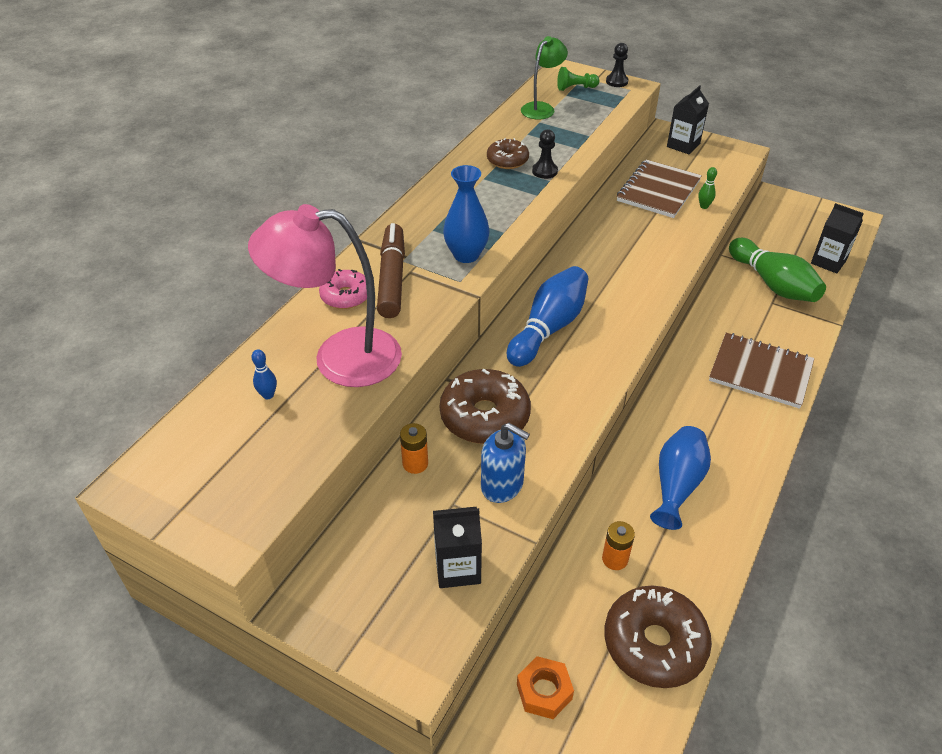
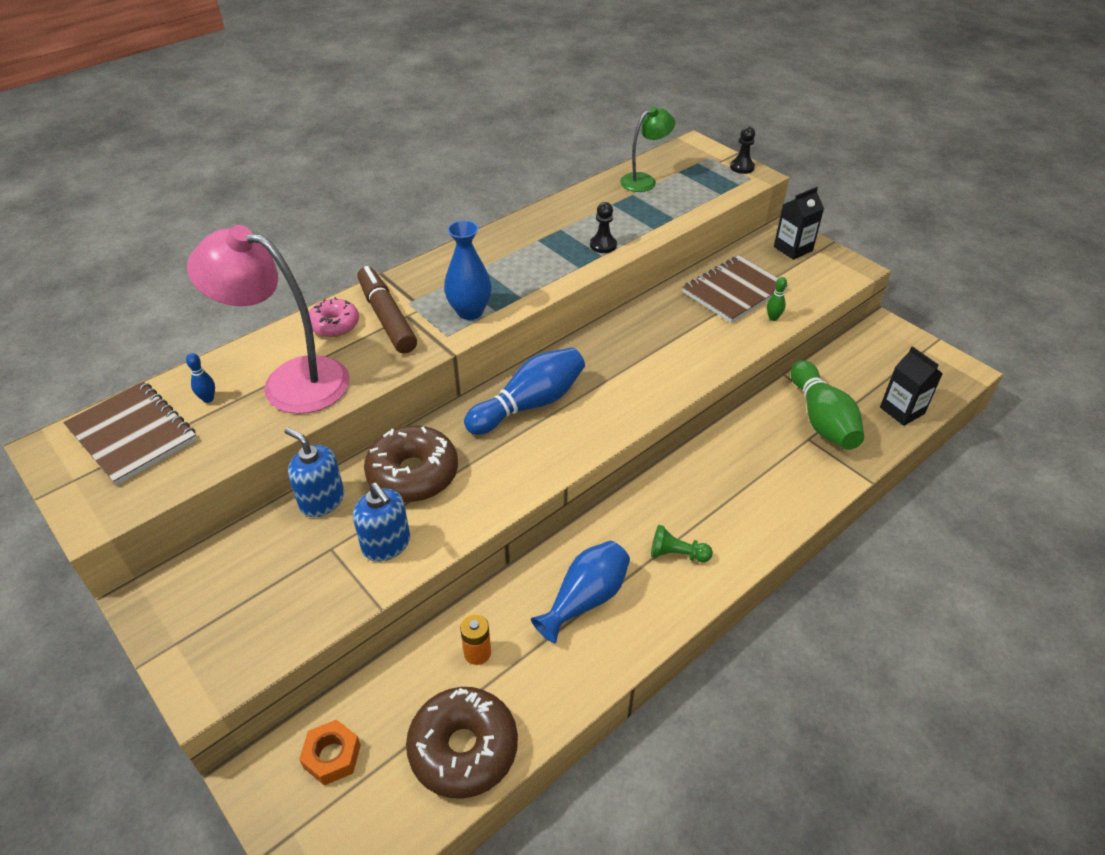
camera: 20 degrees right, 0 degrees up
brown marker [377,223,405,318] -> brown marker turned 45 degrees counterclockwise [357,266,417,354]
orange battery [400,423,428,474] -> blue soap dispenser [284,427,344,517]
black carton [433,507,482,588] -> none
brown donut [487,138,529,169] -> none
green pawn [557,67,599,91] -> green pawn moved to [651,525,713,562]
brown notebook [709,333,814,409] -> brown notebook moved to [63,381,197,485]

